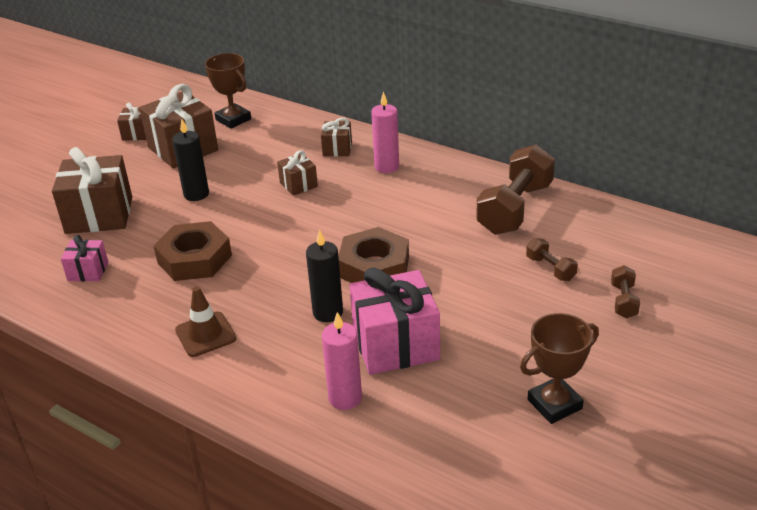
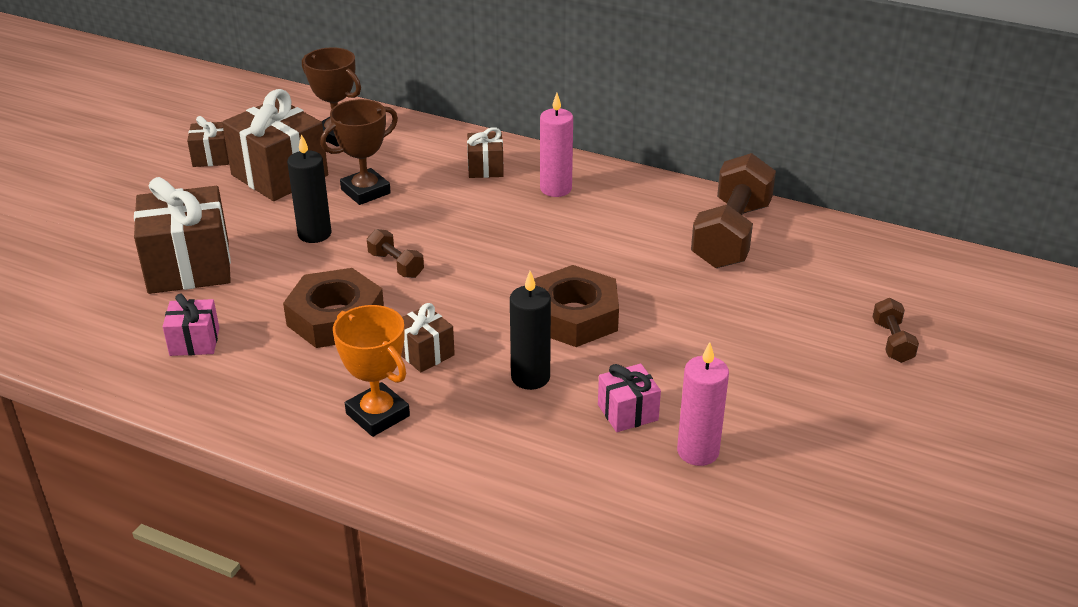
camera: 10 degrees left, 0 degrees up
brown traffic cone [175,287,236,357] -> orange trophy [333,305,410,437]
brown gift [277,150,318,196] -> brown gift moved to [401,303,455,372]
pink candle [322,312,362,410] -> pink candle moved to [677,342,729,466]
pink gift [349,268,440,375] -> pink gift [598,364,661,432], size x0.51
brown trophy [520,313,599,424] -> brown trophy moved to [320,99,398,205]
brown dumbbell [526,238,578,281] -> brown dumbbell moved to [367,229,424,278]

